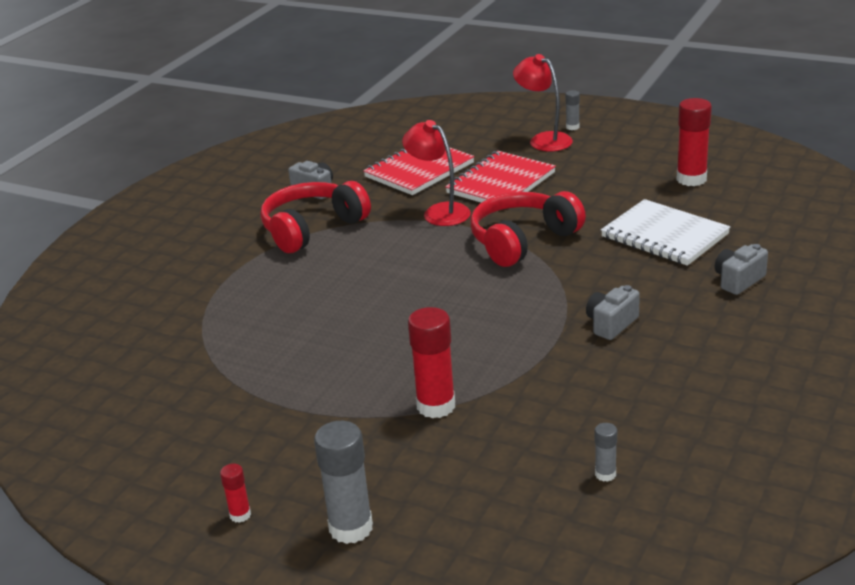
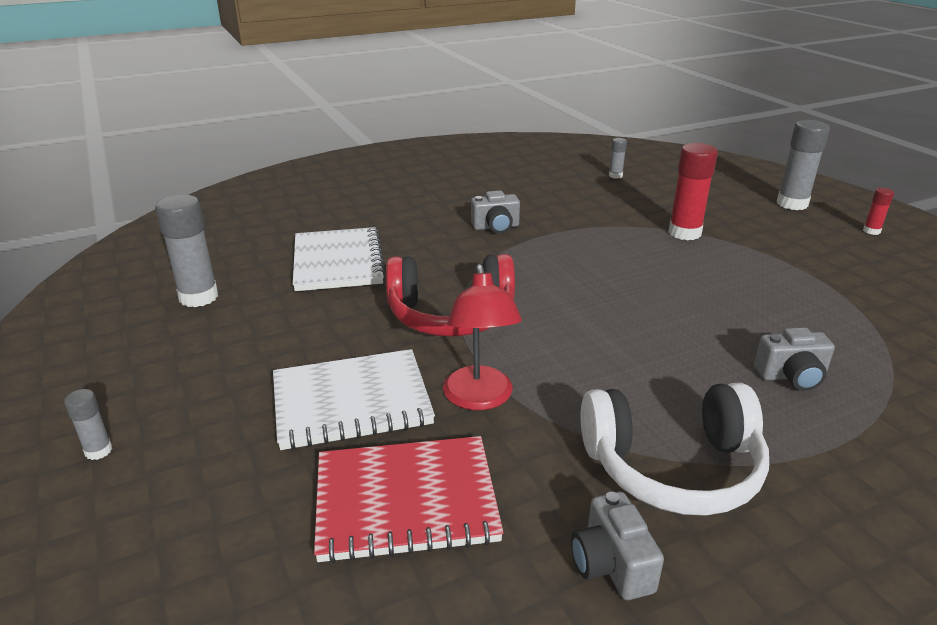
camera: 145 degrees left, 0 degrees up
red headphones [261,181,371,253] -> white headphones [581,383,769,516]
red notebook [445,151,556,203] -> white notebook [273,349,435,450]
red lamp [513,54,573,151] -> none
red glue stick [677,98,712,186] -> grey glue stick [155,195,218,307]
grey camera [715,244,768,295] -> grey camera moved to [754,327,835,391]

